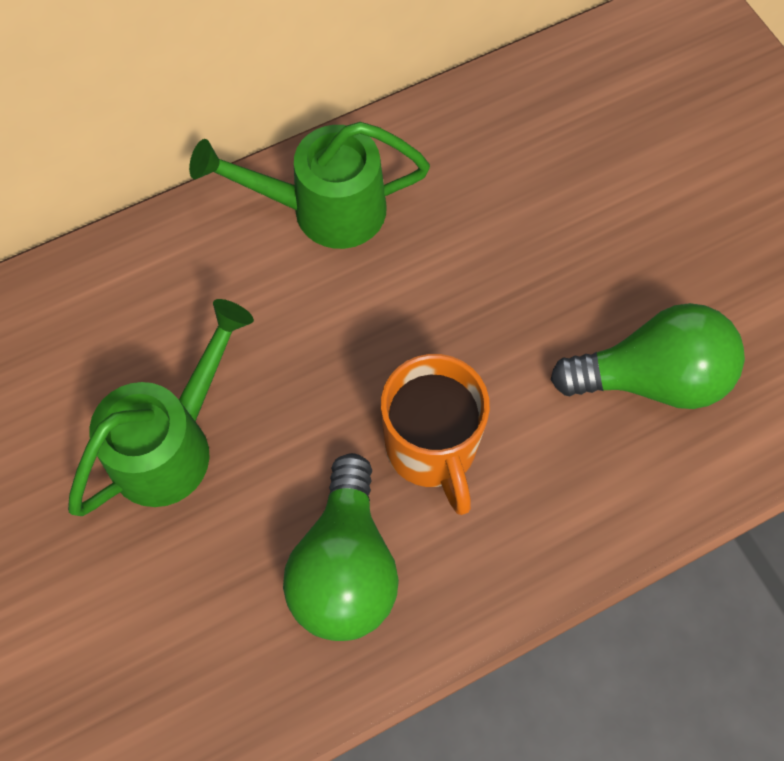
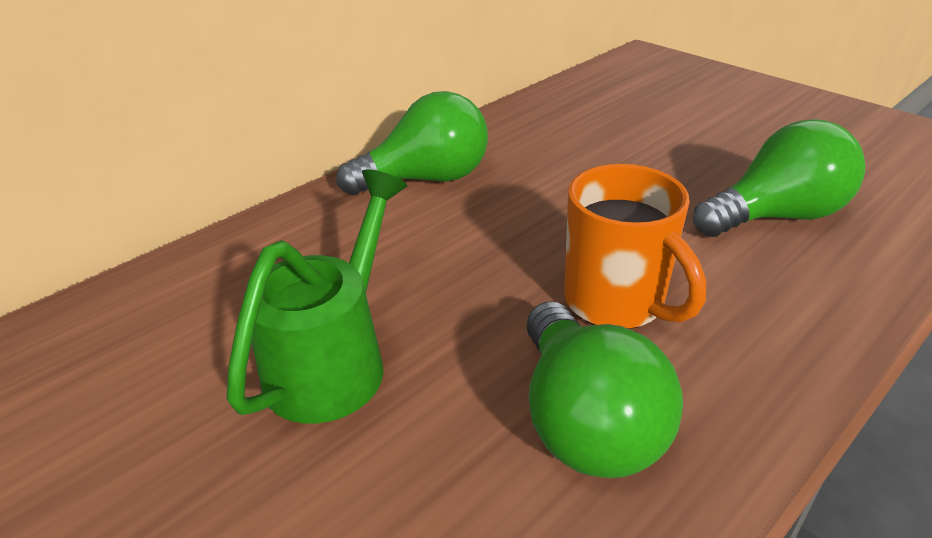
camera: 15 degrees left, 30 degrees down
green watering can [189,122,430,249] -> green light bulb [336,91,488,195]

